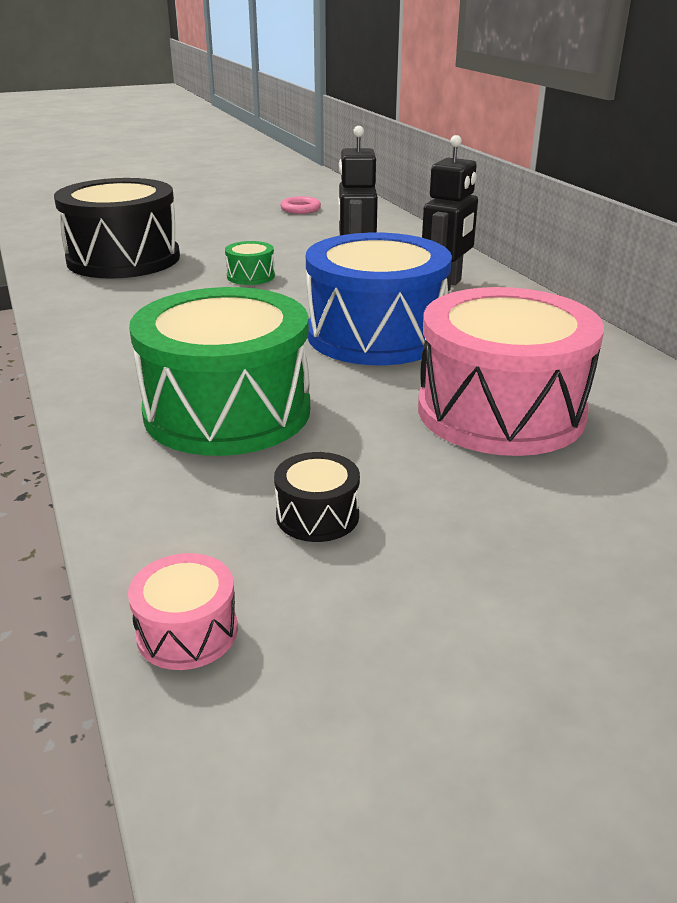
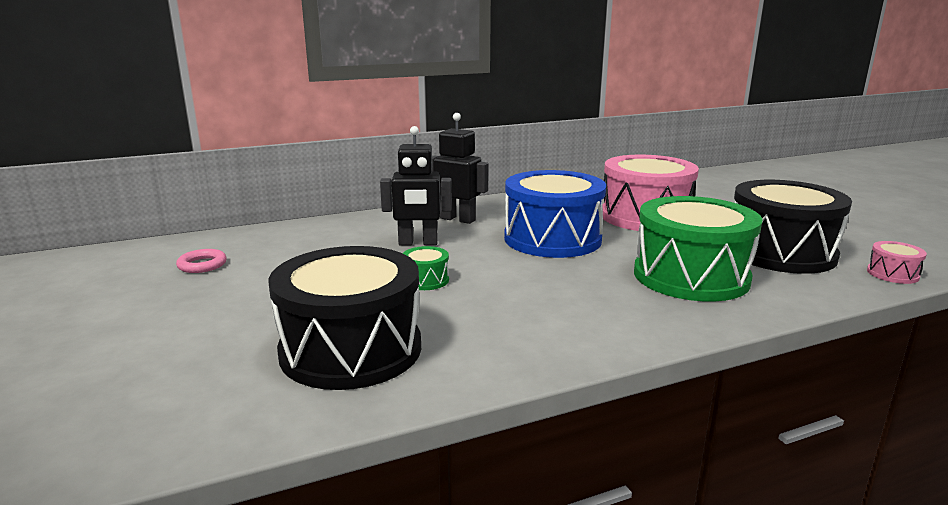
camera: 90 degrees left, 10 degrees down
black drum [274,452,360,542] -> black drum [734,180,852,274], size x2.45

